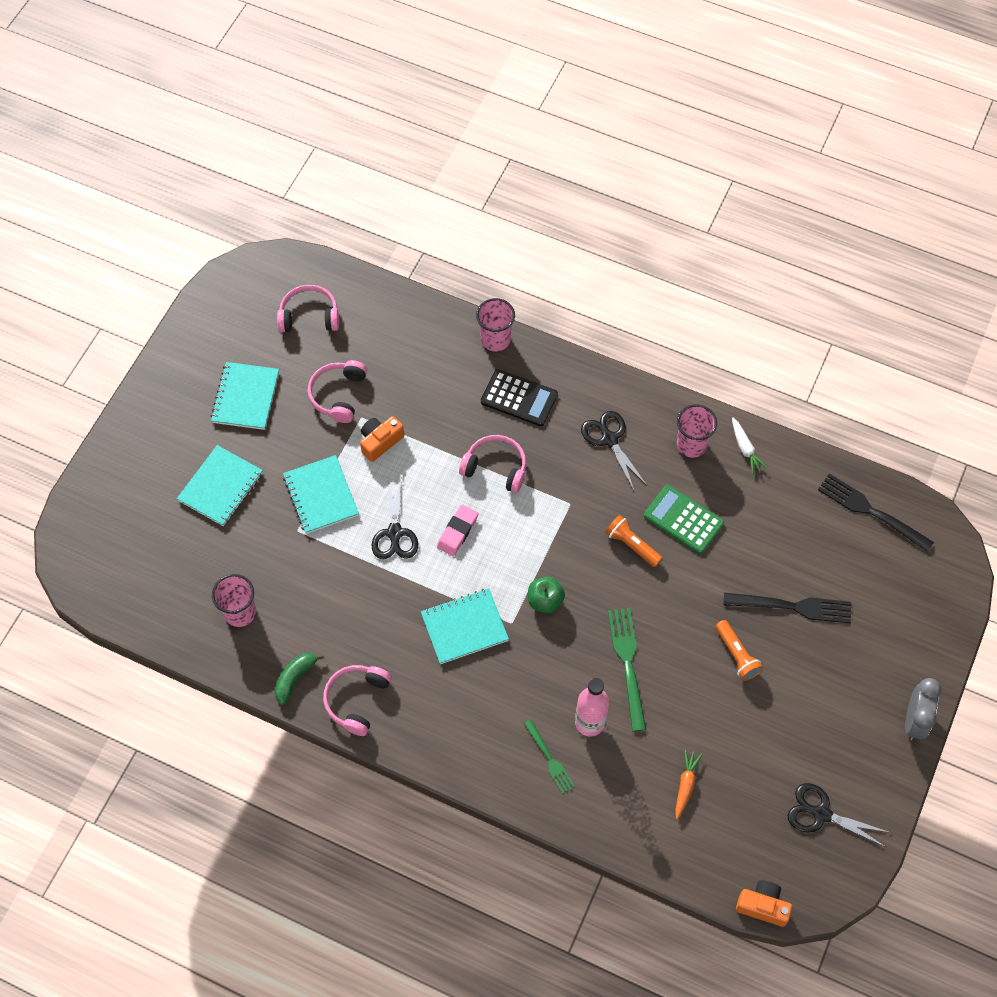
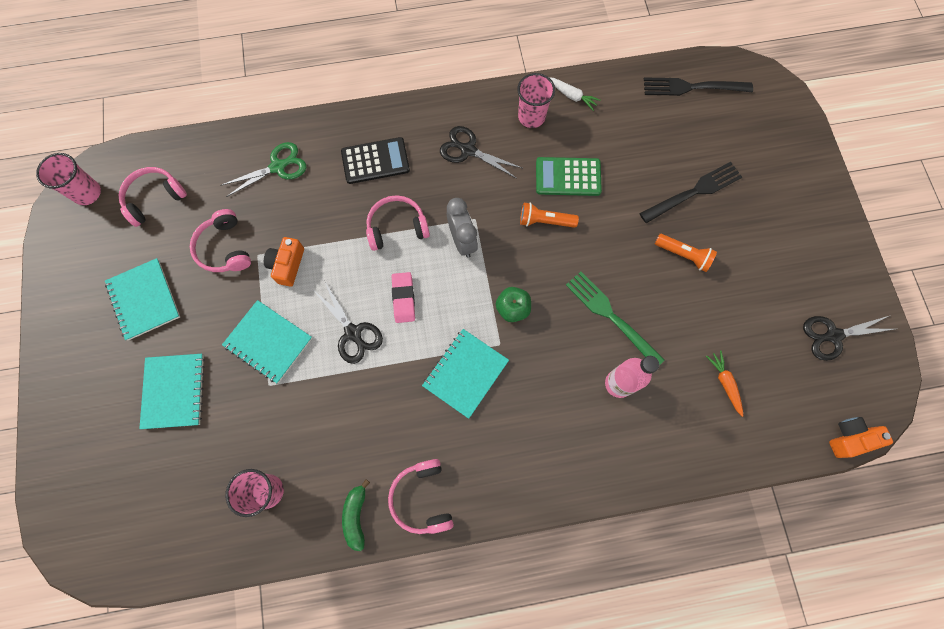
camera: 35 degrees left, 10 degrees up
pink cup [476,298,515,351] -> pink cup moved to [36,153,101,205]
green fork [524,719,575,794] -> none
grey clock [905,678,941,741] -> grey clock moved to [447,198,478,258]
none -> green scissors [222,142,306,197]

